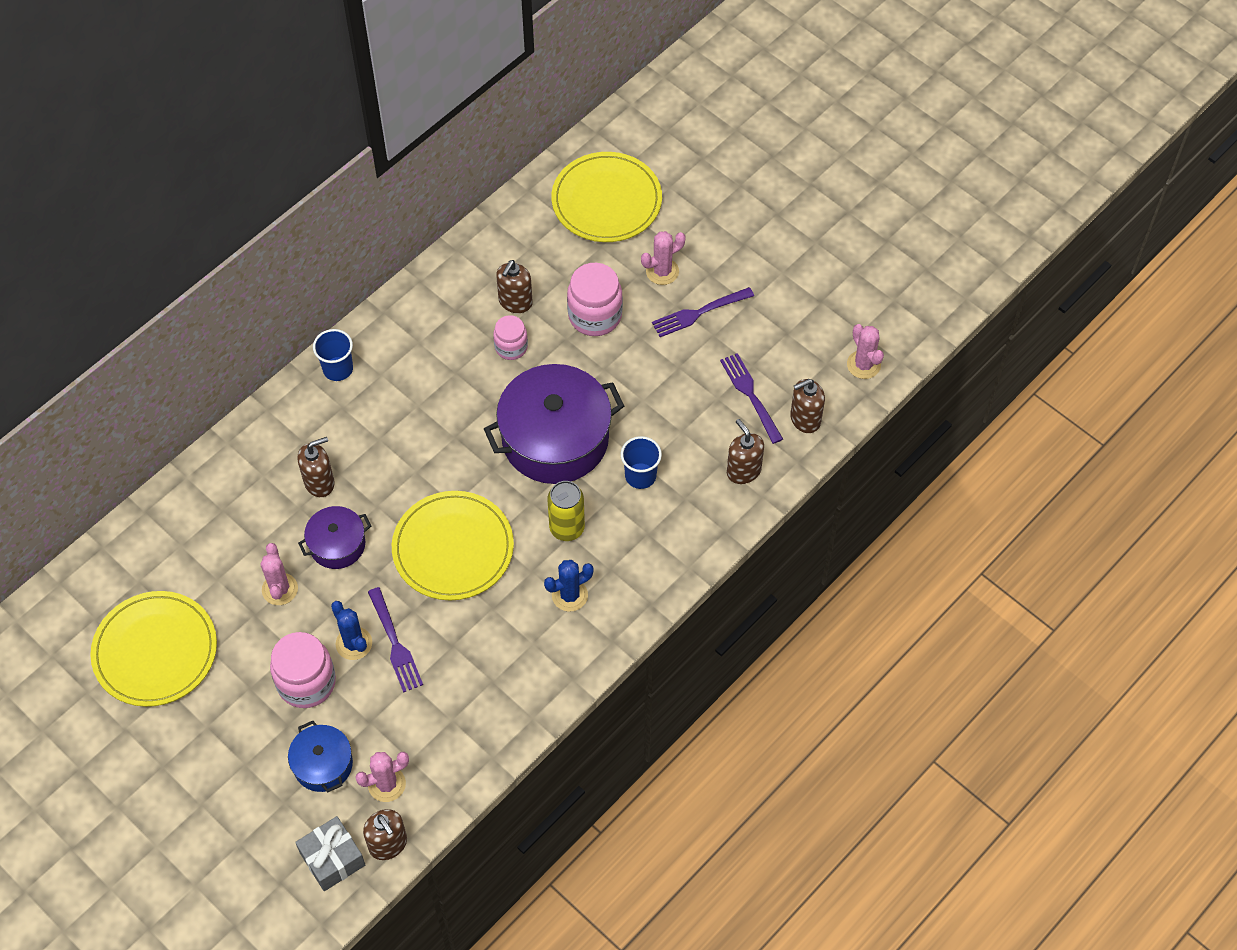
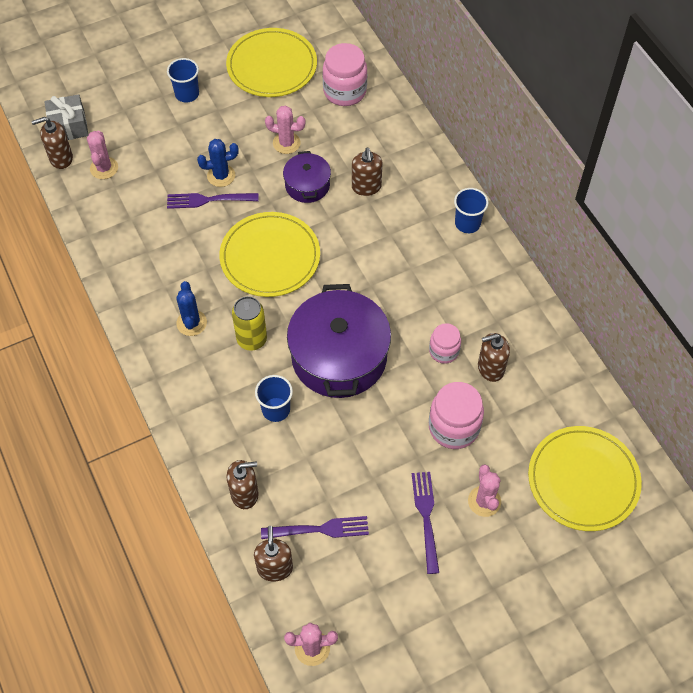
camera: 110 degrees right, 0 degrees up
pink jar [270,632,336,708] -> pink jar moved to [322,43,367,106]
blue pot [288,721,353,793] -> none
brown soap dispenser [496,260,533,313] -> brown soap dispenser turned 60 degrees counterclockwise [478,333,510,382]
none -> blue cup [167,58,199,102]

